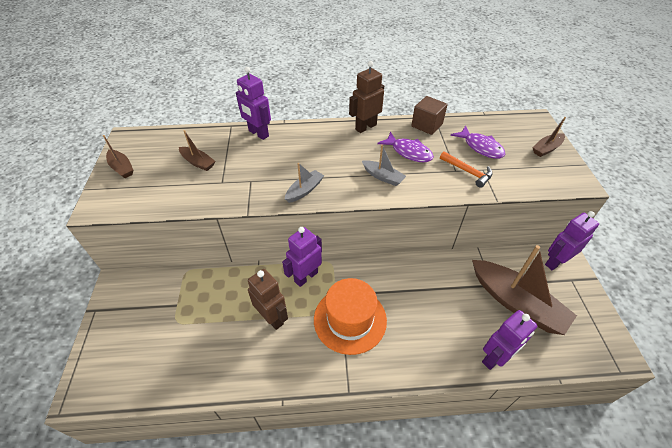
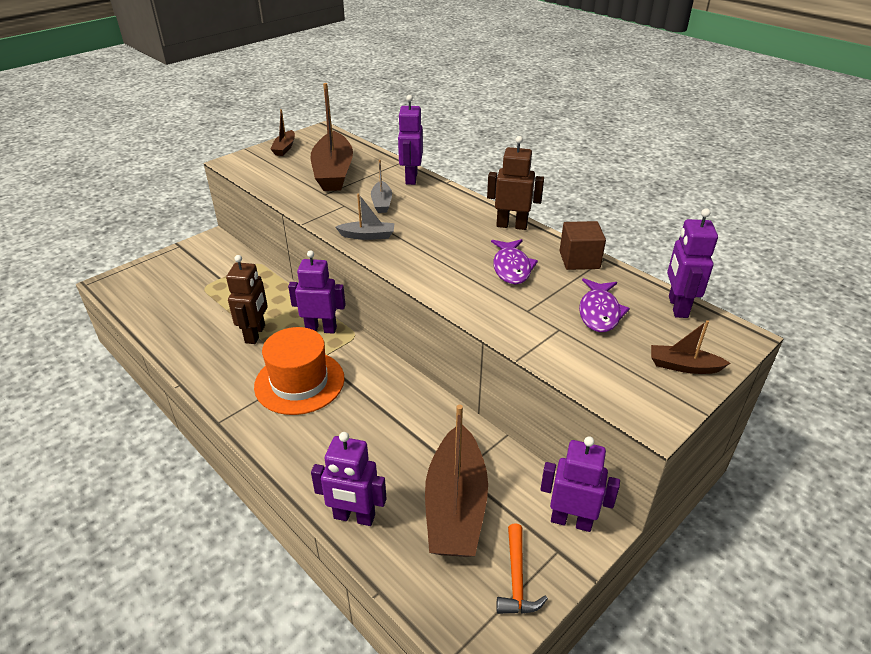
camera: 50 degrees right, 10 degrees down
brown boat [179,130,215,171] -> brown boat [311,83,353,191], size x2.10
grey boat [362,144,406,186] -> grey boat moved to [371,160,392,213]
orange hammer [440,151,493,188] -> orange hammer moved to [497,524,548,614]
none -> purple robot [667,208,718,318]

